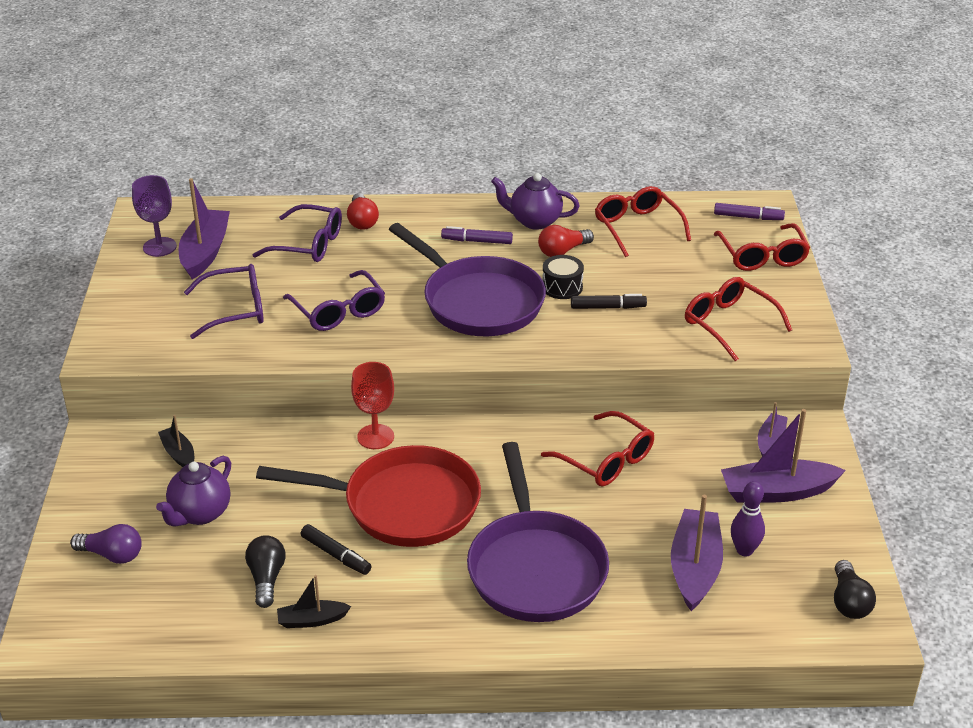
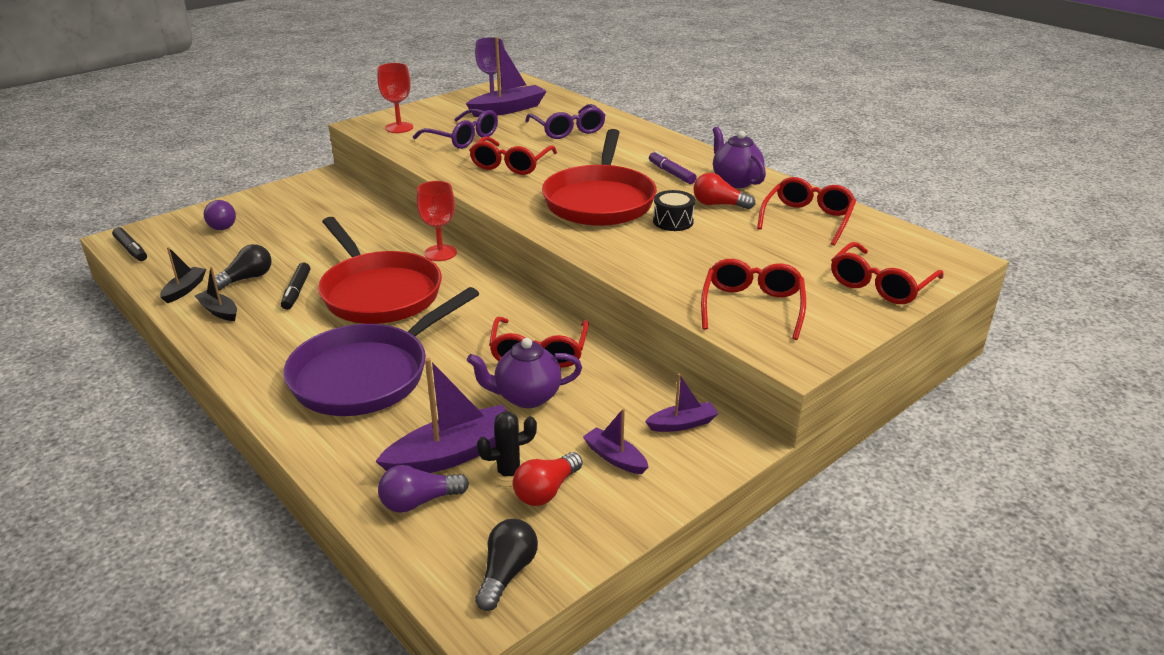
camera: 50 degrees right, 5 degrees down
purple teapot [156,456,231,527] -> purple teapot moved to [467,338,582,408]
black boat [158,415,194,467] -> black boat moved to [160,247,206,303]
purple glasses [283,270,385,331] -> red glasses [469,136,557,175]
red light bulb [347,193,379,230] -> red light bulb moved to [513,452,583,506]
purple pan [389,223,546,336] -> red pan [542,129,657,226]
black marker [571,294,647,309] -> black marker moved to [112,227,147,261]
purple marker [714,203,785,220] -> none
purple boat [721,409,846,503] -> purple boat [583,408,649,474], size x0.54
purple bowling pin [731,481,765,556] -> black cactus [477,412,537,487]
black light bulb [834,560,876,619] -> black light bulb turned 150 degrees clockwise [475,519,538,611]
none -> red goblet [377,63,413,133]
none -> purple light bulb [378,465,469,513]

